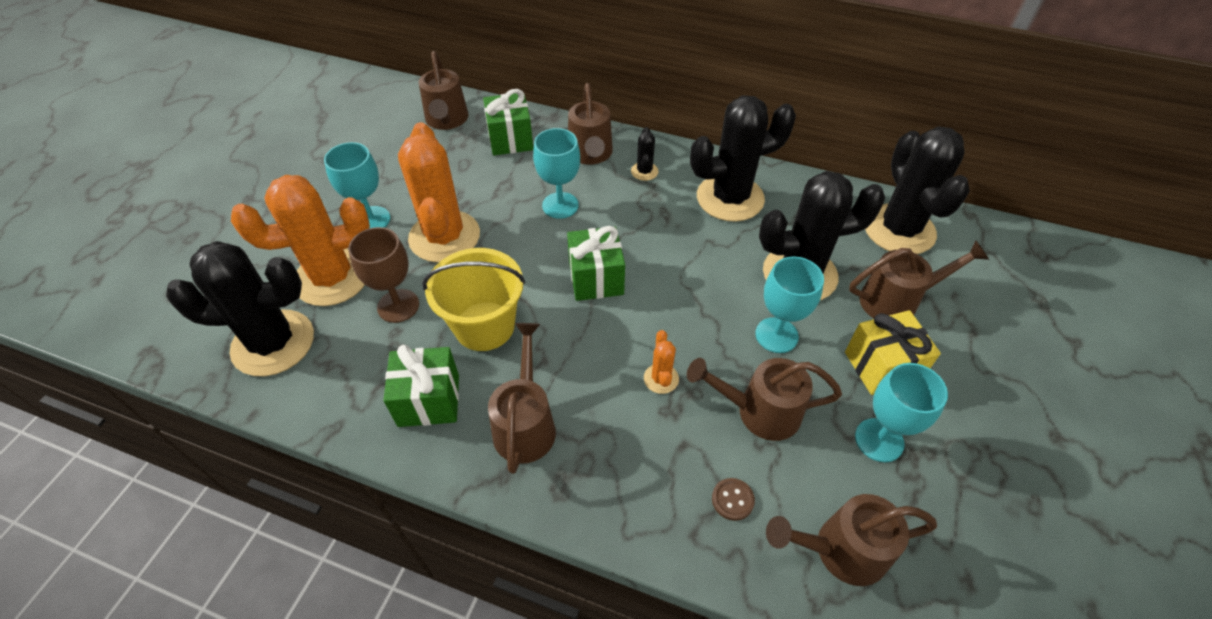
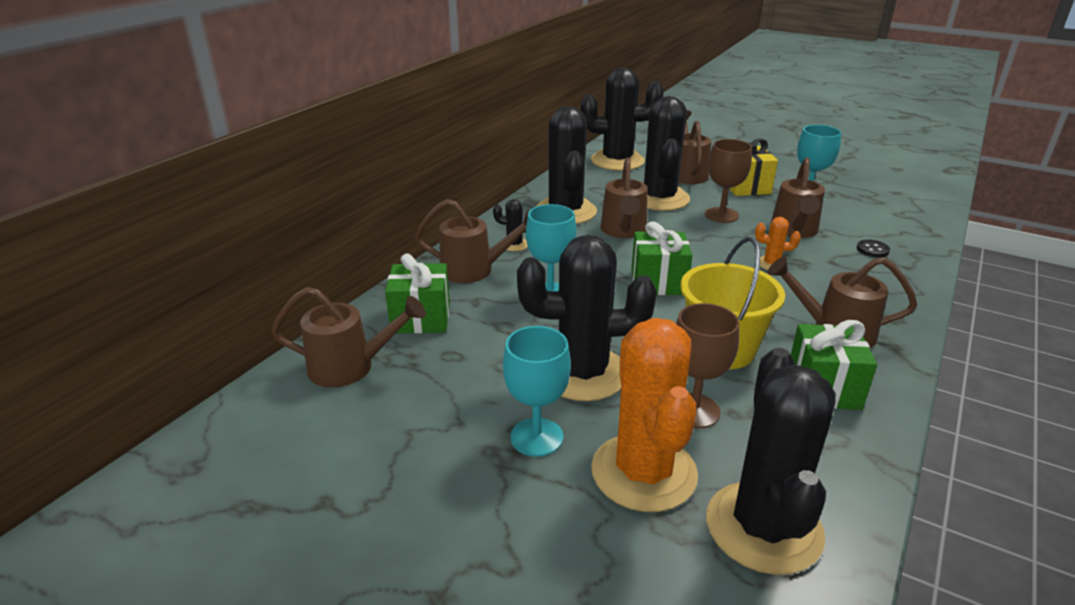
camera: 80 degrees left, 20 degrees down
orange cactus [398,122,480,263] -> black cactus [517,235,657,401]
brown button [712,478,755,521] -> black button [857,239,890,257]
turquoise goblet [755,256,824,353] -> brown goblet [705,139,752,223]
brown watering can [766,494,937,586] -> brown watering can moved to [601,158,648,238]

